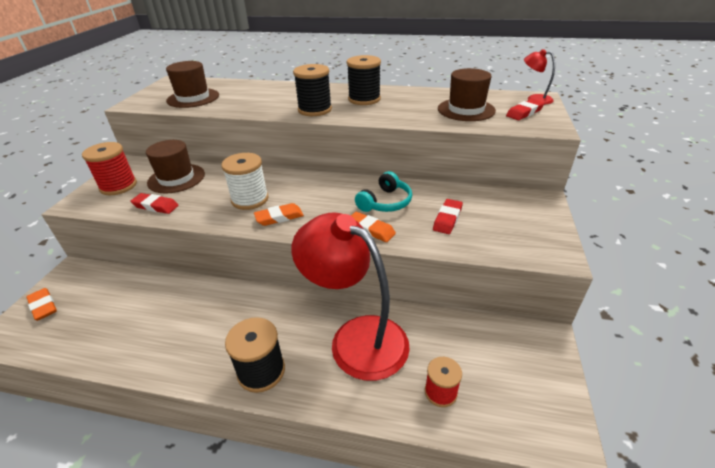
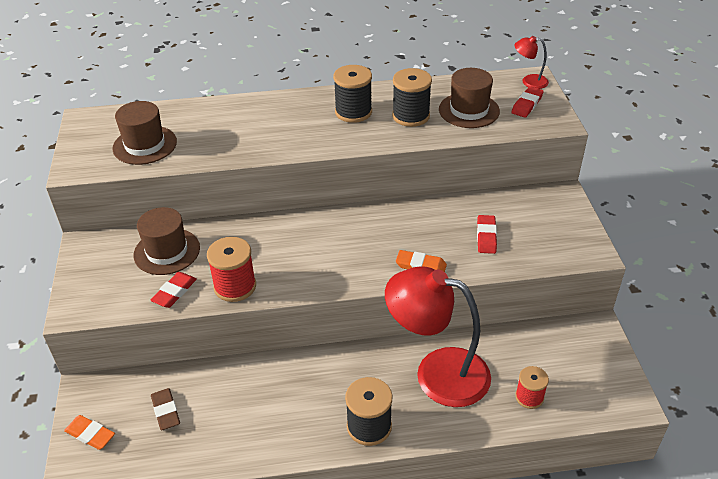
camera: 20 degrees left, 5 degrees up
red spool [82,142,137,195] -> red spool moved to [207,237,256,302]
red eraser [130,193,179,214] -> red eraser turned 60 degrees counterclockwise [150,272,197,308]
white spool [222,153,269,210] -> none
orange eraser [254,203,304,226] -> none
black spool [293,64,332,116] -> black spool moved to [392,68,432,127]
turquoise headphones [355,171,412,212] -> none
none -> brown eraser [151,388,180,430]

